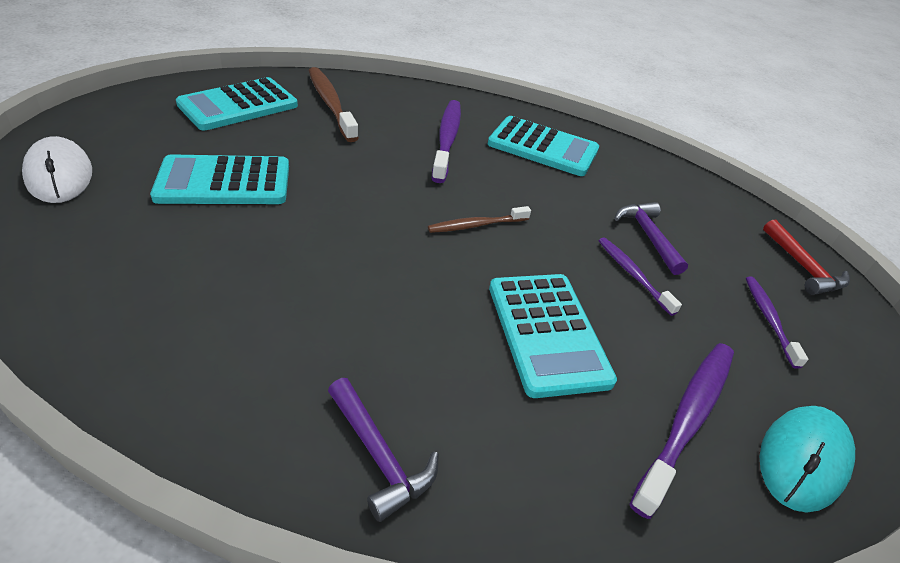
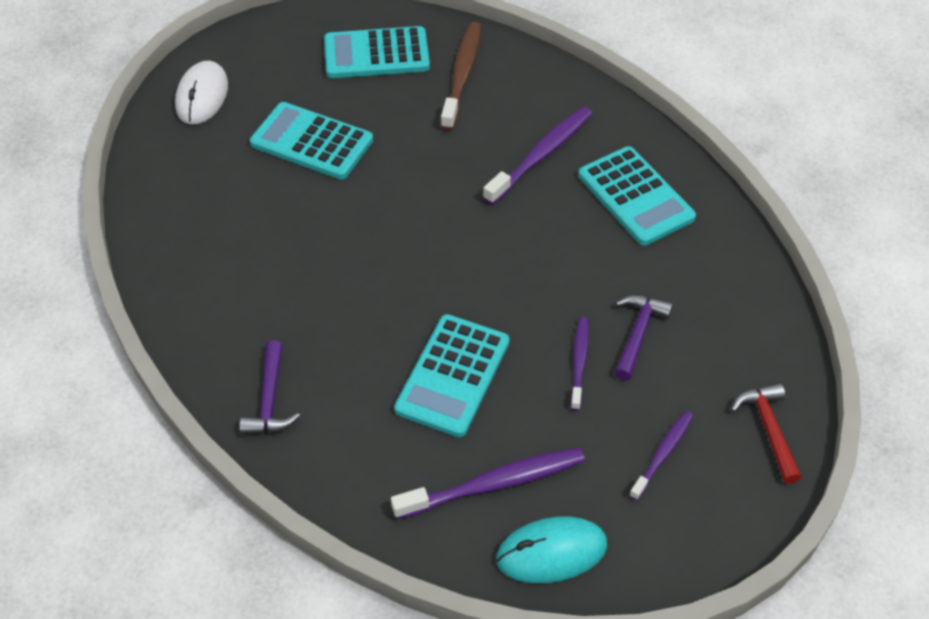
camera: 40 degrees right, 10 degrees up
brown toothbrush [428,206,531,233] -> none
red hammer [763,220,850,295] -> red hammer turned 150 degrees clockwise [731,383,802,484]

